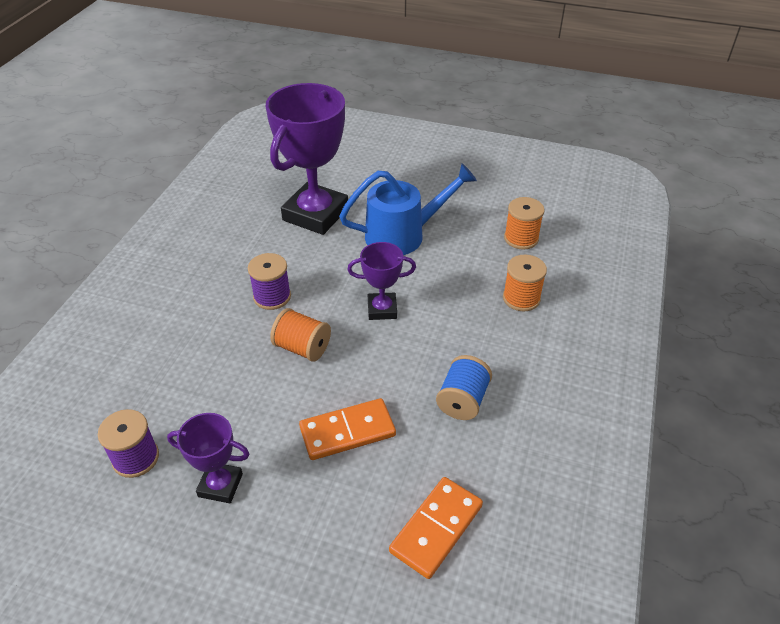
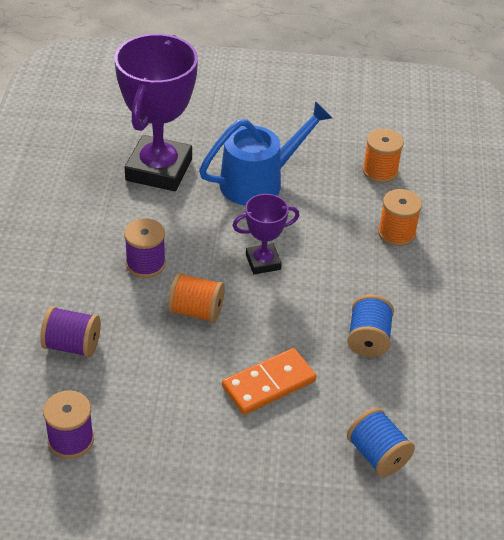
camera: 15 degrees left, 0 degrees up
purple trophy [167,413,249,503] -> none
orange domino [389,477,483,579] -> blue spool [347,407,415,477]
none -> purple spool [40,306,101,358]

